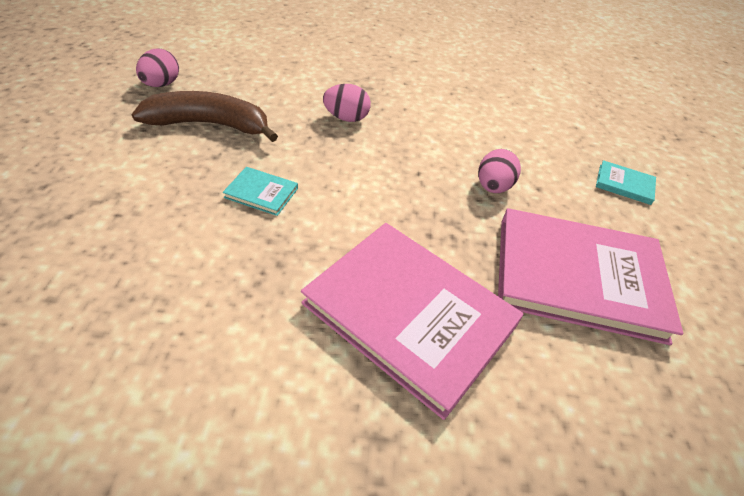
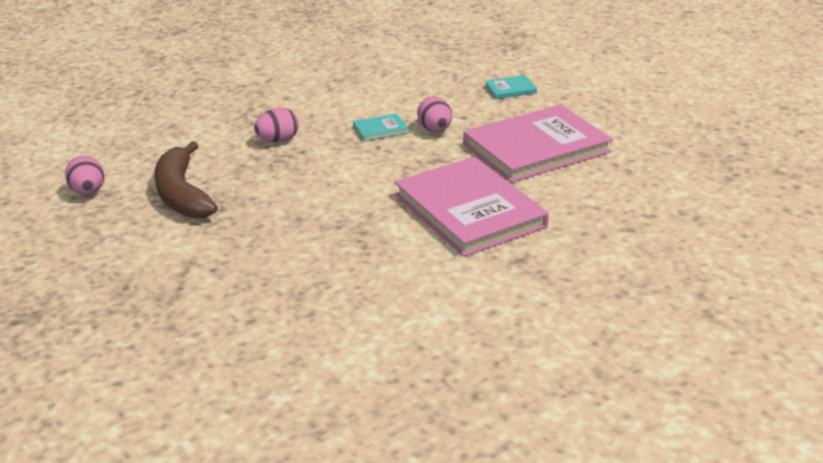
camera: 35 degrees left, 15 degrees down
brown banana [131,91,278,142] -> brown banana turned 75 degrees counterclockwise [154,141,218,218]
turquoise book [223,167,298,216] -> turquoise book moved to [353,113,408,142]
pink book [301,223,524,420] -> pink book turned 60 degrees clockwise [395,157,549,257]

